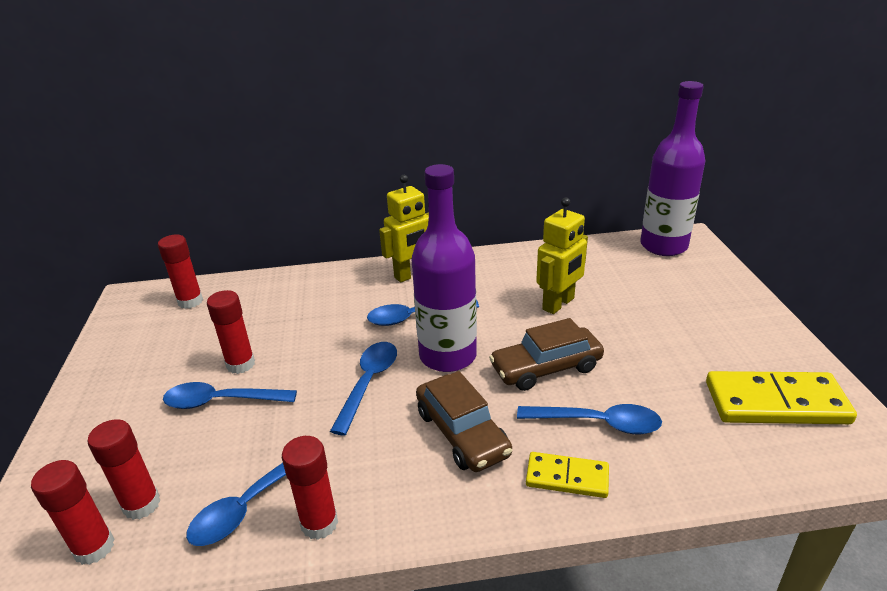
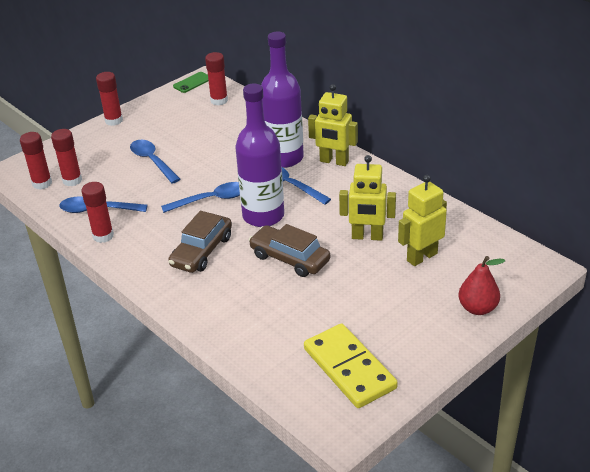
camera: 55 degrees right, 5 degrees up
red glue stick [207,290,255,374] -> red glue stick moved to [96,72,123,126]
blue spoon [517,404,662,435] -> none
yellow domino [526,452,609,498] -> none
purple bottle [640,81,705,256] -> purple bottle moved to [261,31,304,168]
none -> green phone [173,72,209,93]
none -> yellow robot [398,175,447,266]
none -> red pear [458,256,505,315]

